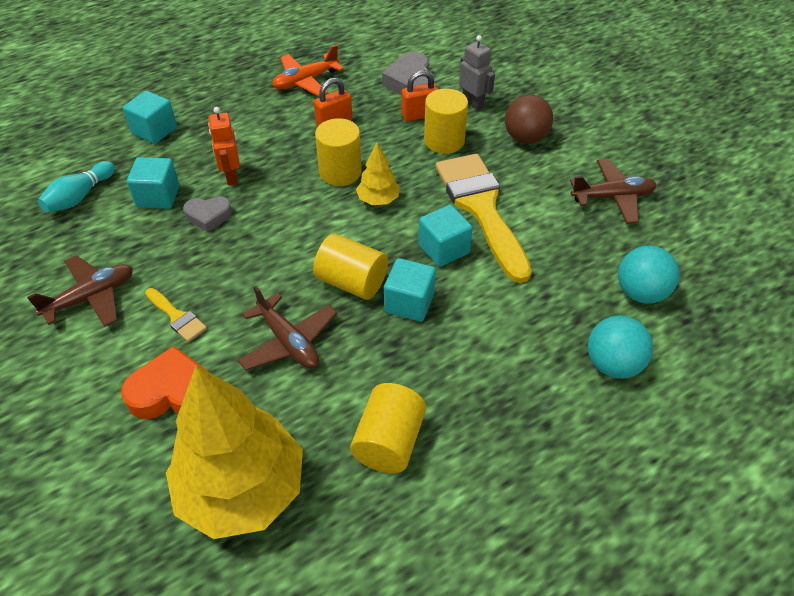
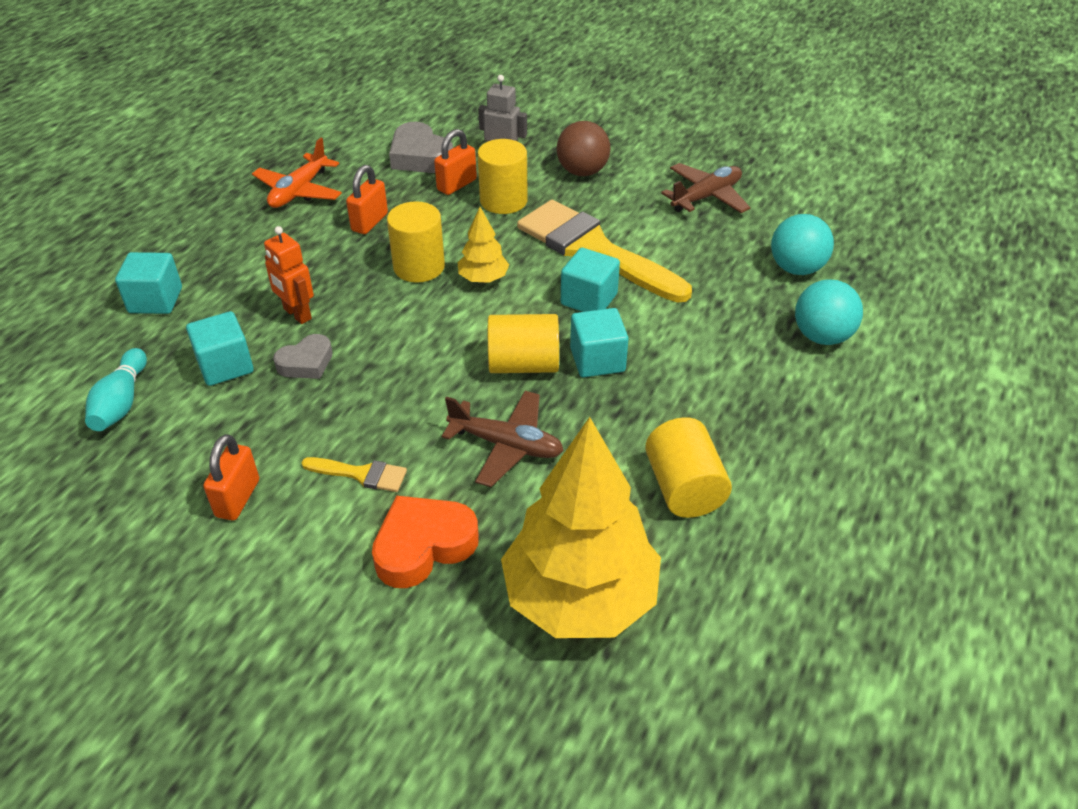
camera: 30 degrees left, 5 degrees down
brown plane [27,255,133,327] -> orange padlock [203,434,259,520]

